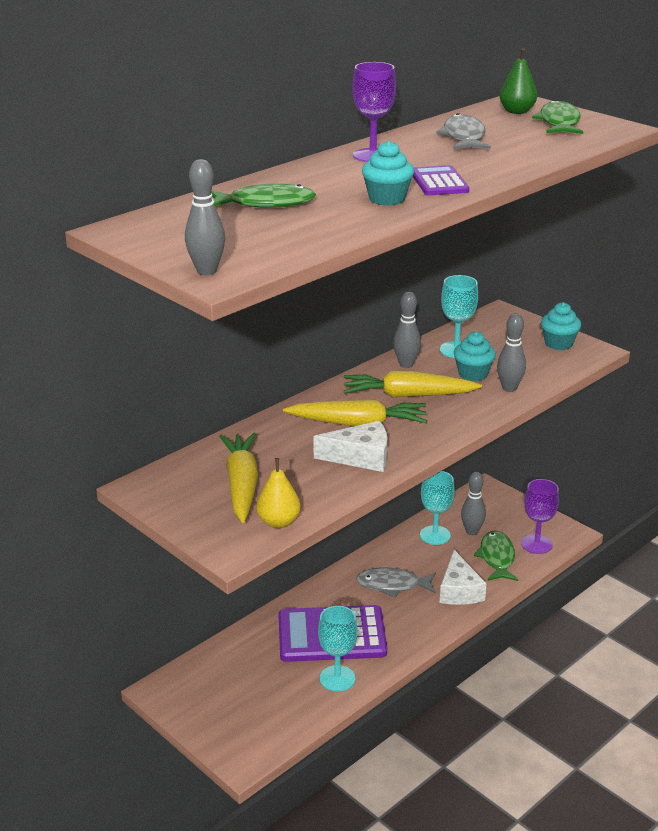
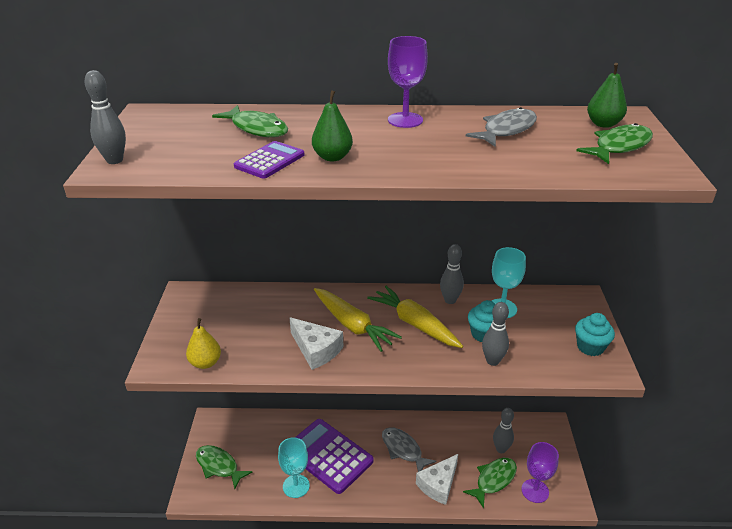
camera: 45 degrees right, 5 degrees up
yellow carrot [219,433,258,523] -> none
turquoise cupcake [362,141,414,206] -> green pear [312,90,353,161]
purple calculator [413,165,469,195] -> purple calculator moved to [234,141,305,179]
turquoise goblet [420,471,455,545] -> none
none -> green fish [196,445,253,489]

